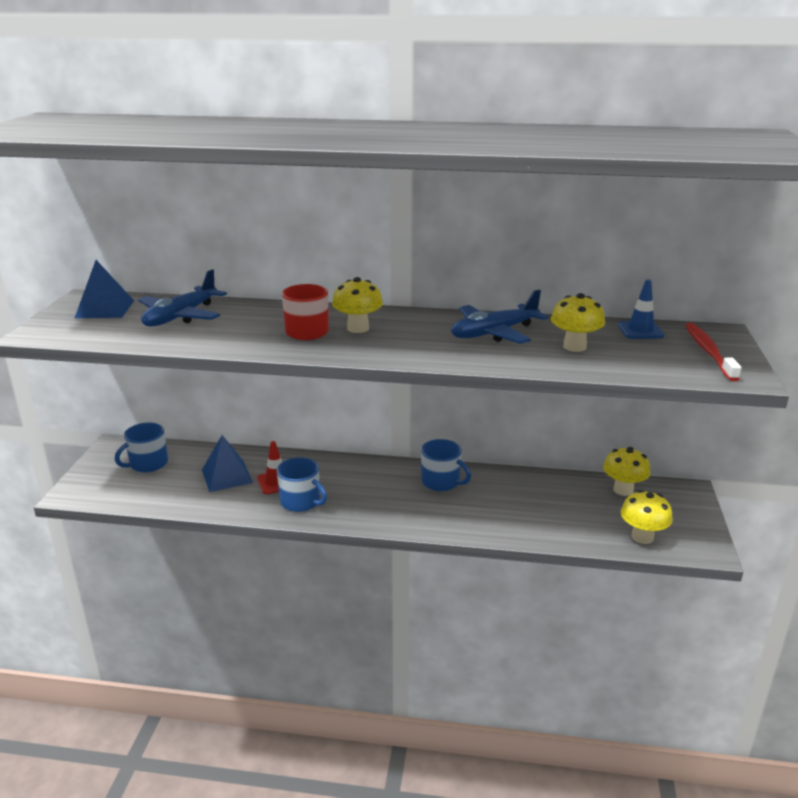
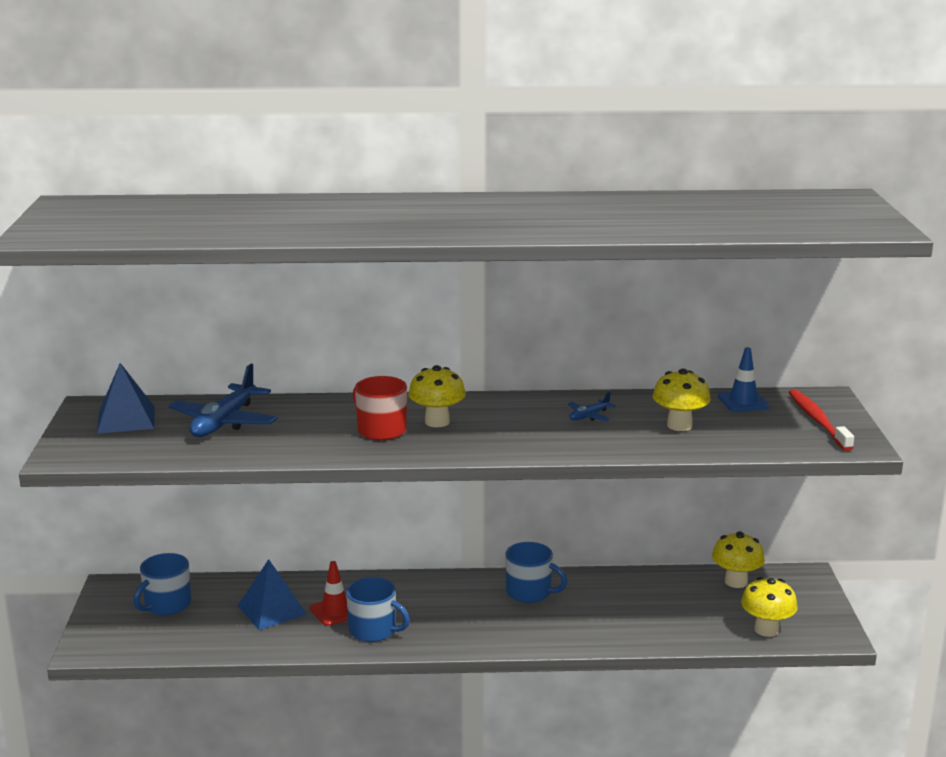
camera: 10 degrees left, 5 degrees down
blue plane [451,289,548,344] -> blue plane [568,392,616,421], size x0.47

